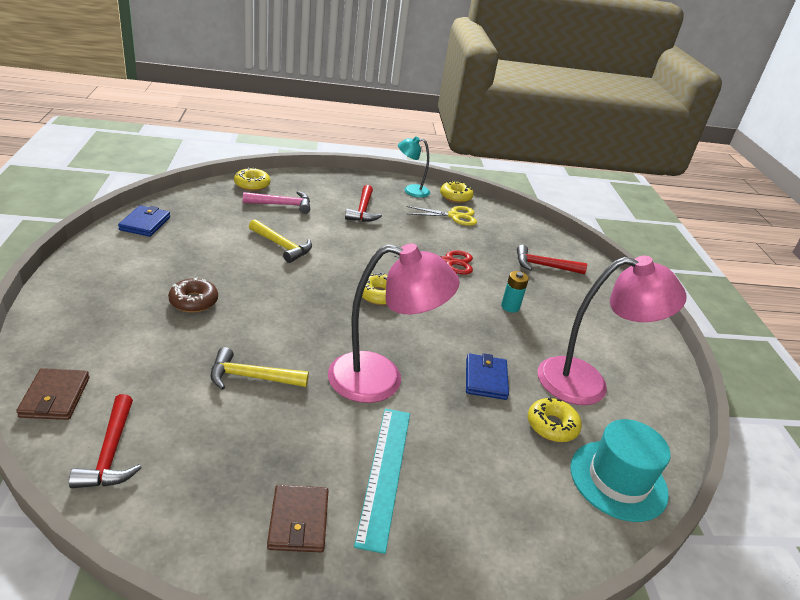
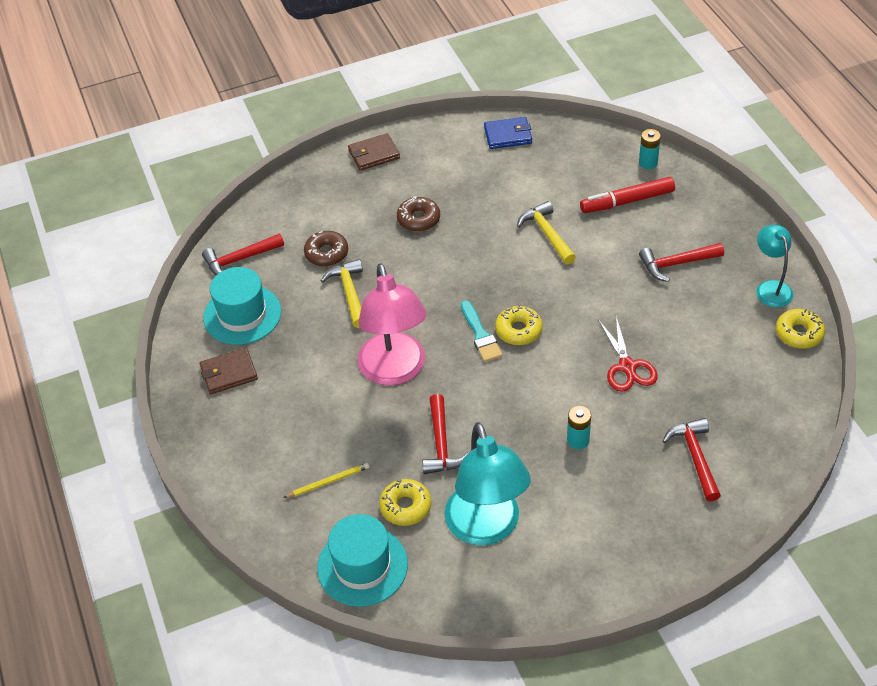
camera: 80 degrees right, 15 degrees up
brown wallet [16,368,90,420] -> brown wallet moved to [348,133,400,171]
yellow donut [234,167,271,191] -> turquoise battery [639,129,661,169]
pink hammer [243,191,310,214] -> red marker [580,177,675,213]
yellow hammer [249,219,312,263] -> yellow hammer turned 135 degrees clockwise [517,201,576,264]
turquoise ruler [354,408,410,554] -> none
yellow scissors [407,206,477,226] -> none
blue wallet [466,353,509,400] -> red hammer [422,394,469,474]
pink lamp [538,256,687,405] -> turquoise lamp [444,422,531,546]
none -> turquoise hat [203,267,281,345]
none -> yellow pencil [283,463,369,498]
none -> brown donut [304,231,348,267]
none -> turquoise brush [461,300,503,362]

